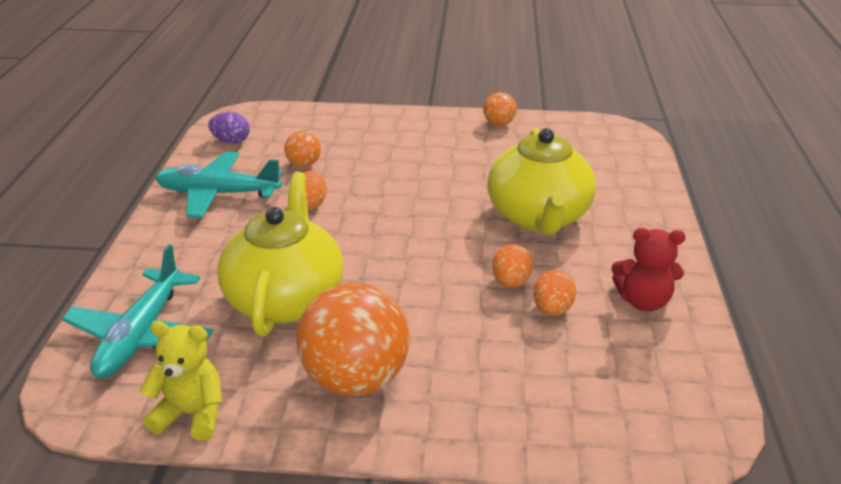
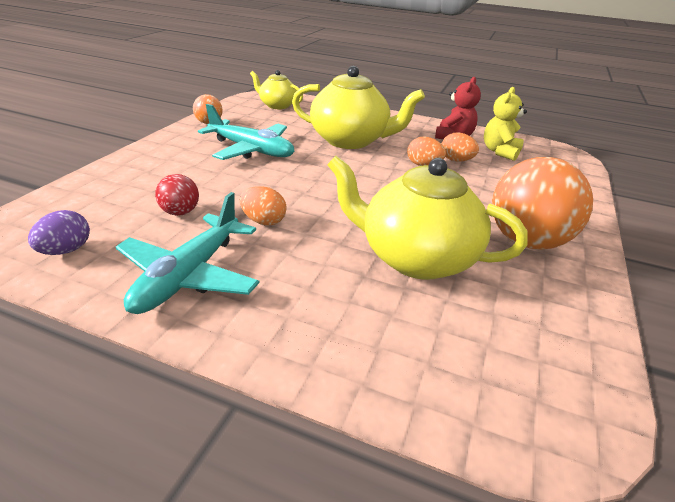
camera: 75 degrees left, 0 degrees up
turquoise plane [62,244,213,378] -> turquoise plane moved to [198,104,294,160]
yellow teddy bear [140,321,222,441] -> yellow teddy bear moved to [484,87,527,161]
orange ball [284,131,321,167] -> red ball [155,174,199,216]
none -> yellow teapot [250,70,303,109]

